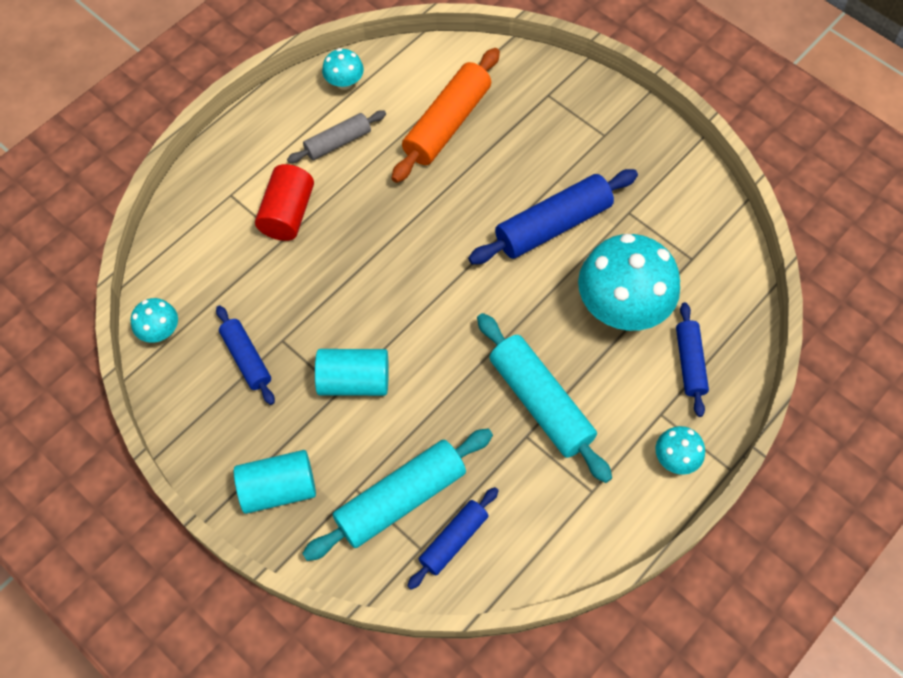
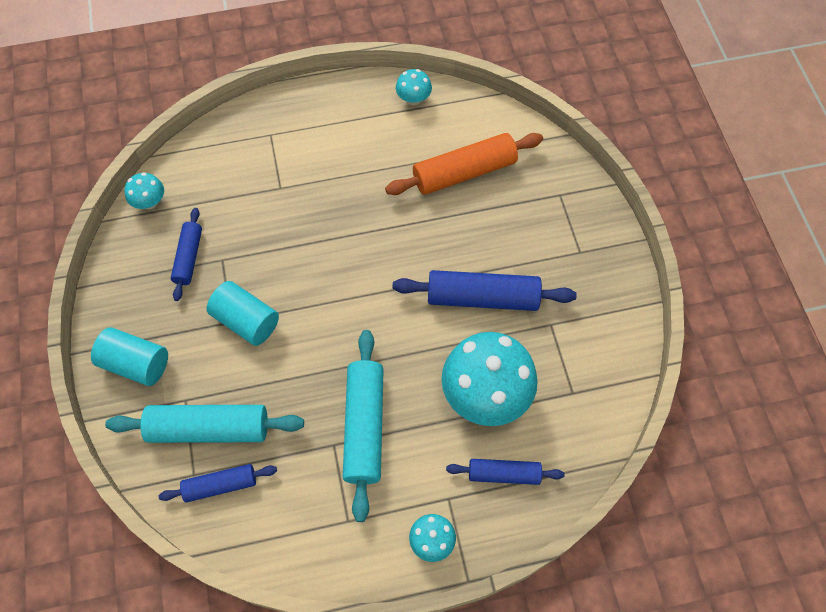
camera: 35 degrees right, 0 degrees up
red cylinder [255,164,314,241] -> none
grey rolling pin [287,110,386,163] -> none
blue rolling pin [676,302,709,417] -> blue rolling pin turned 60 degrees clockwise [446,459,564,485]

